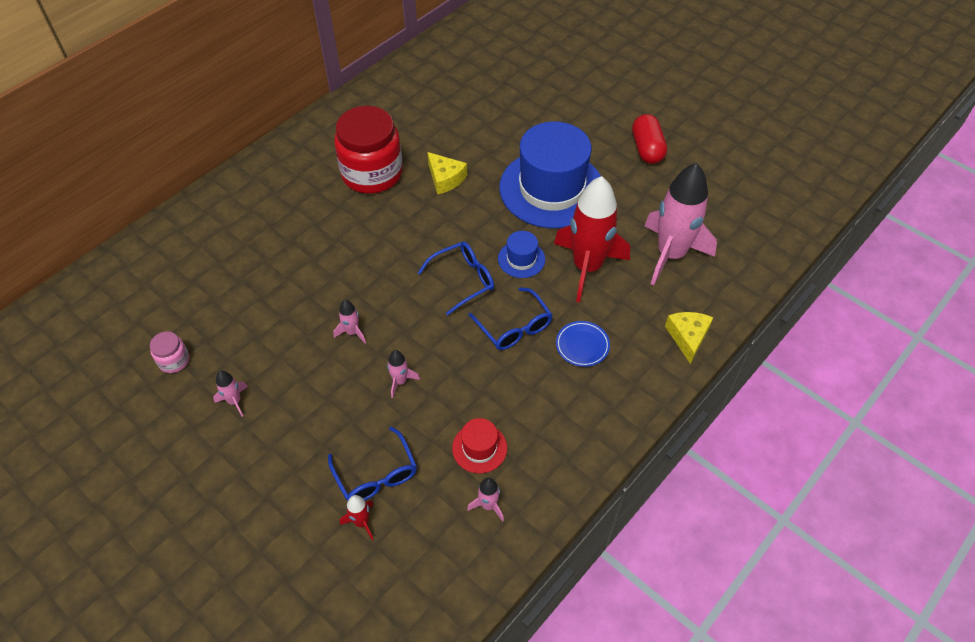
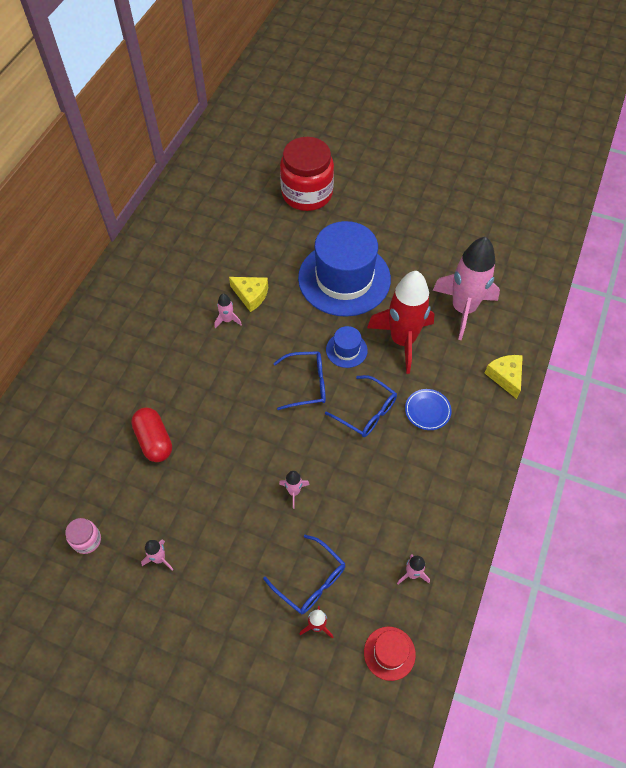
camera: 20 degrees left, 5 degrees up
pink rocket [333,300,366,343] -> pink rocket moved to [215,293,242,328]
red jar [334,106,403,194] -> red jar moved to [280,137,334,211]
blue glasses [418,241,494,316] -> blue glasses turned 45 degrees clockwise [273,351,326,410]
red hat [452,418,507,473] -> red hat moved to [364,627,416,681]
red capsule [632,114,667,164] -> red capsule moved to [131,407,172,462]

